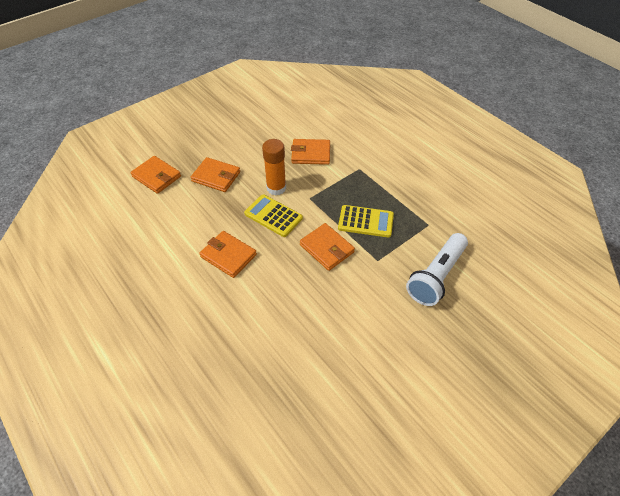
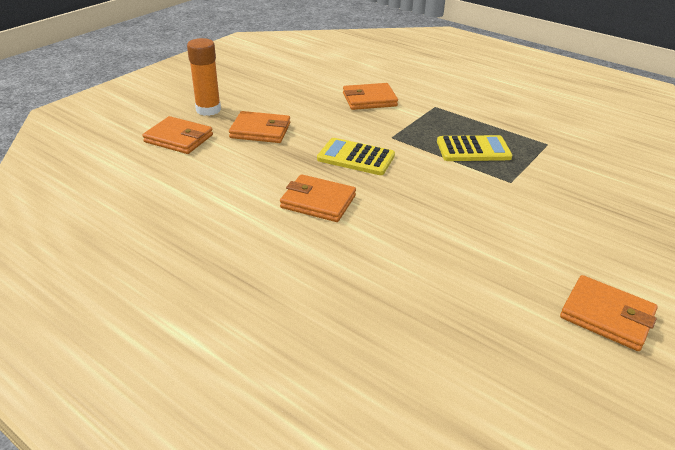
camera: 15 degrees left, 15 degrees down
orange glue stick [262,139,286,195] -> orange glue stick moved to [187,38,221,116]
orange wallet [300,223,355,271] -> orange wallet moved to [560,275,658,351]
white flashlight [406,233,468,306] -> none

